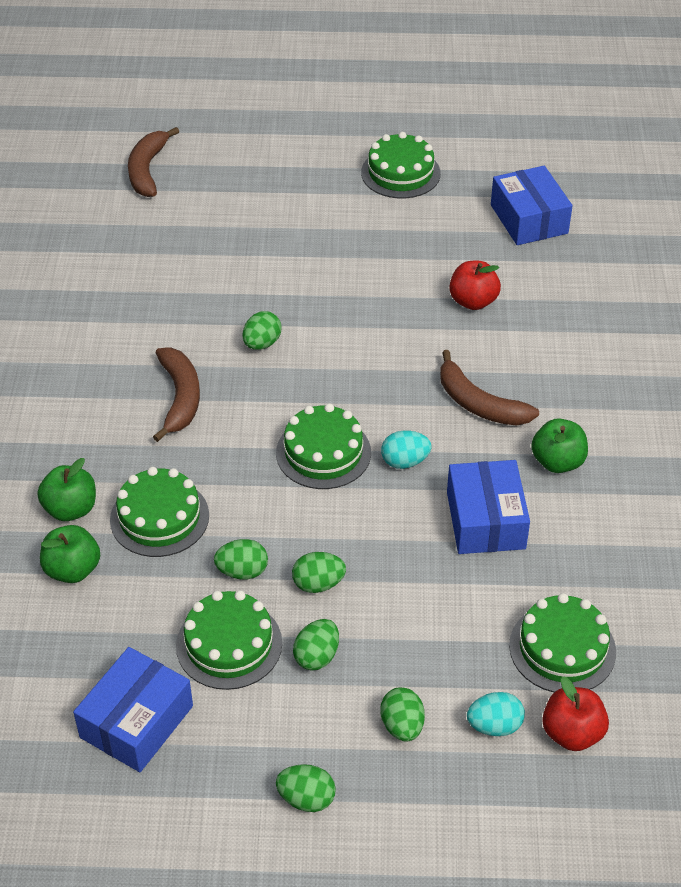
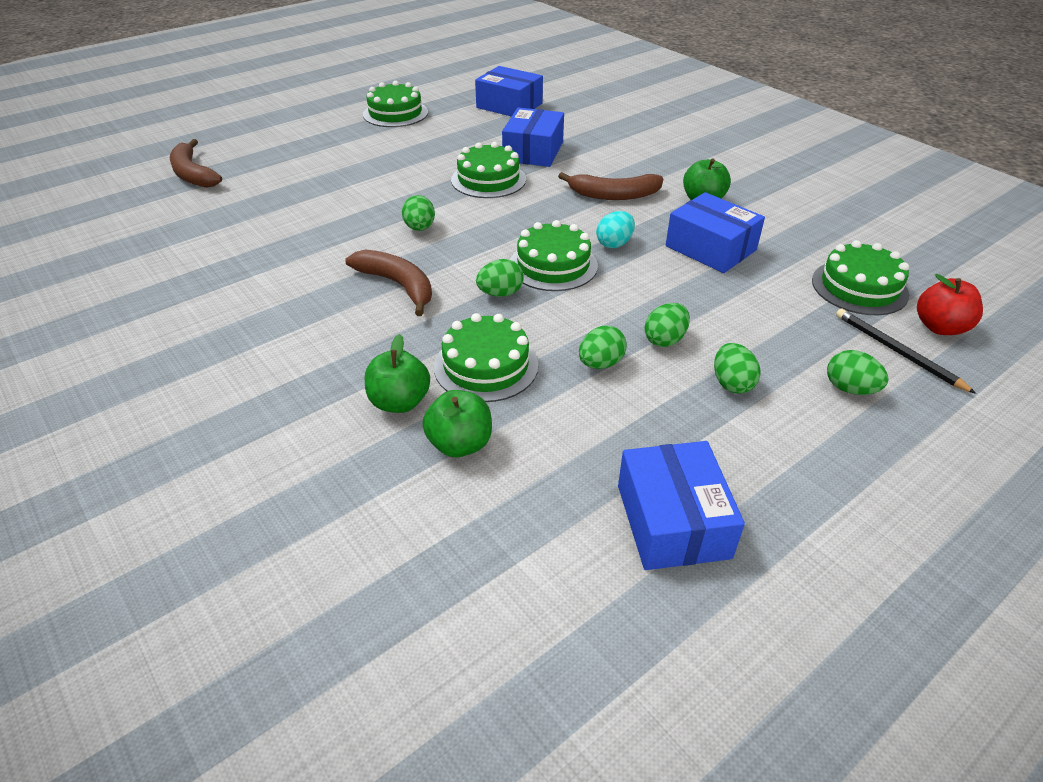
camera: 40 degrees left, 5 degrees down
green cake [176,590,282,690] -> green cake moved to [451,142,526,198]
green egg [276,764,336,812] -> green egg moved to [476,259,524,297]
red apple [449,261,501,310] -> blue box [502,107,564,167]
turquoise egg [467,692,525,736] -> black pencil [836,308,976,394]

